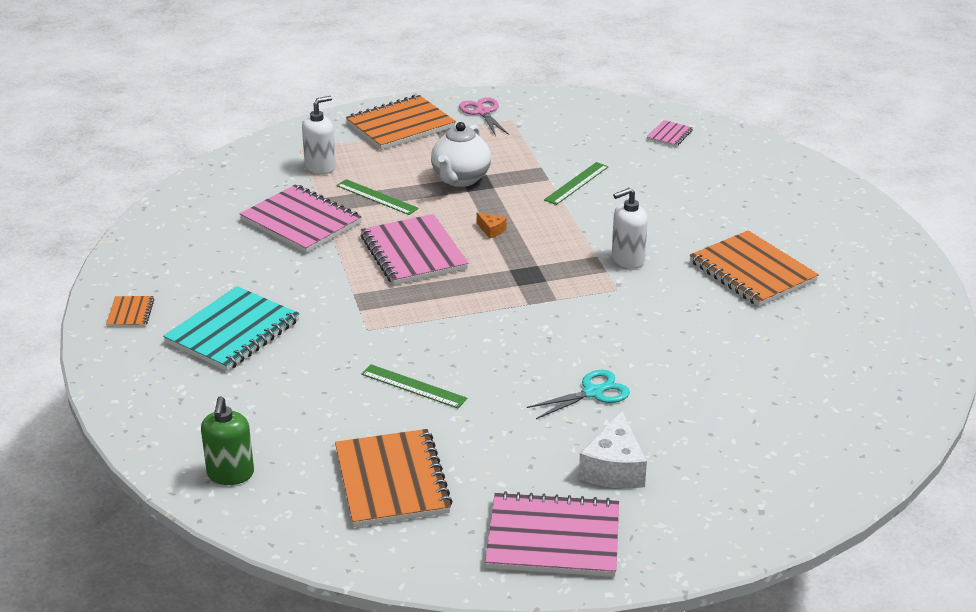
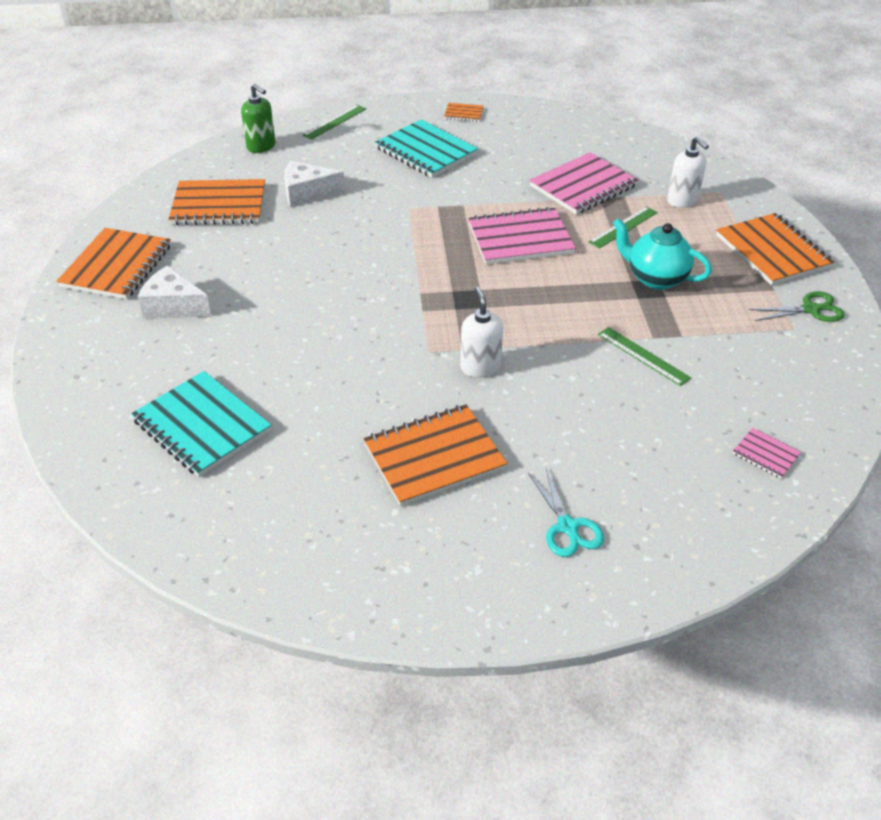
camera: 100 degrees right, 10 degrees up
green soap dispenser [201,396,254,485] -> green soap dispenser turned 150 degrees counterclockwise [241,84,275,153]
green ruler [361,364,467,408] -> green ruler moved to [303,105,366,140]
white teapot [431,122,491,187] -> turquoise teapot [613,218,712,290]
pink scissors [459,97,509,136] -> green scissors [749,291,845,322]
orange cheese [477,212,507,239] -> none
pink notebook [485,491,619,577] -> orange notebook [56,228,171,299]
turquoise scissors [527,370,630,419] -> turquoise scissors moved to [528,468,604,557]
none -> turquoise notebook [131,371,272,477]
none -> white cheese [284,161,345,207]

